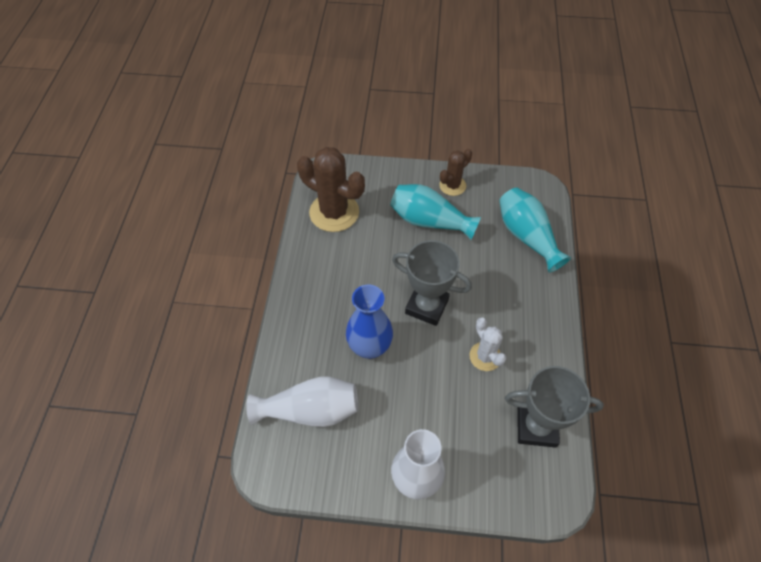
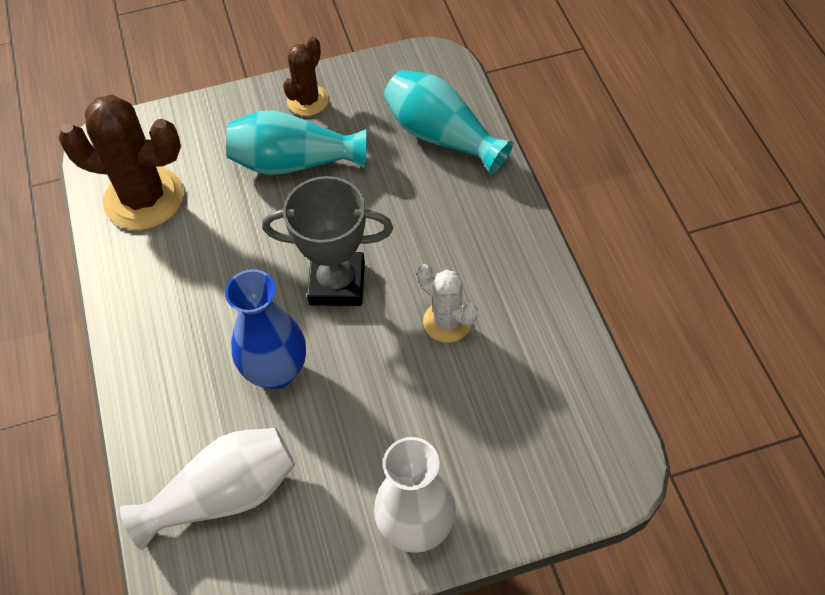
camera: 20 degrees left, 0 degrees up
grey trophy [505,366,604,448] -> none

